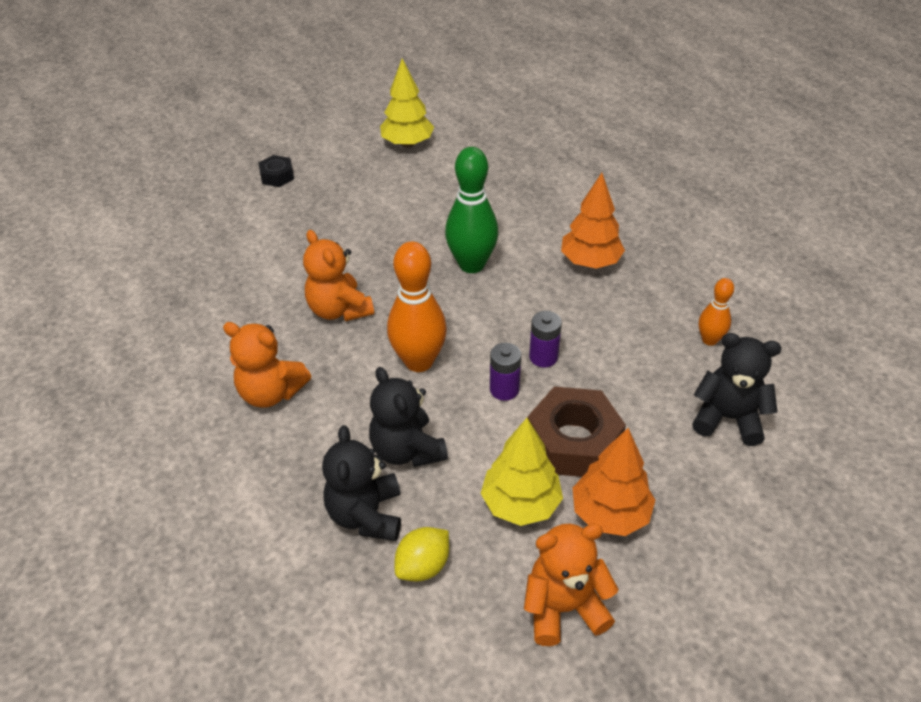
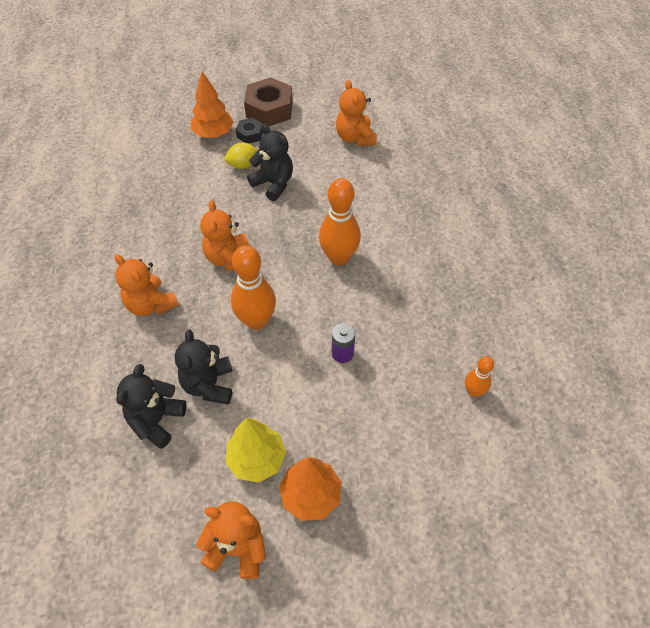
camera: 25 degrees right, 10 degrees up
yellow tree [380,58,434,148] -> orange teddy bear [336,80,377,146]
yellow lemon [395,527,449,581] -> yellow lemon moved to [225,143,258,169]
green bowling pin [445,147,498,273] -> orange bowling pin [319,178,361,265]
purple battery [490,343,521,401] -> none
brown nut [528,386,626,477] -> brown nut moved to [244,77,293,127]
orange tree [561,173,625,269] -> orange tree moved to [191,72,234,138]
black teddy bear [692,333,781,446] -> black teddy bear moved to [247,124,293,201]

